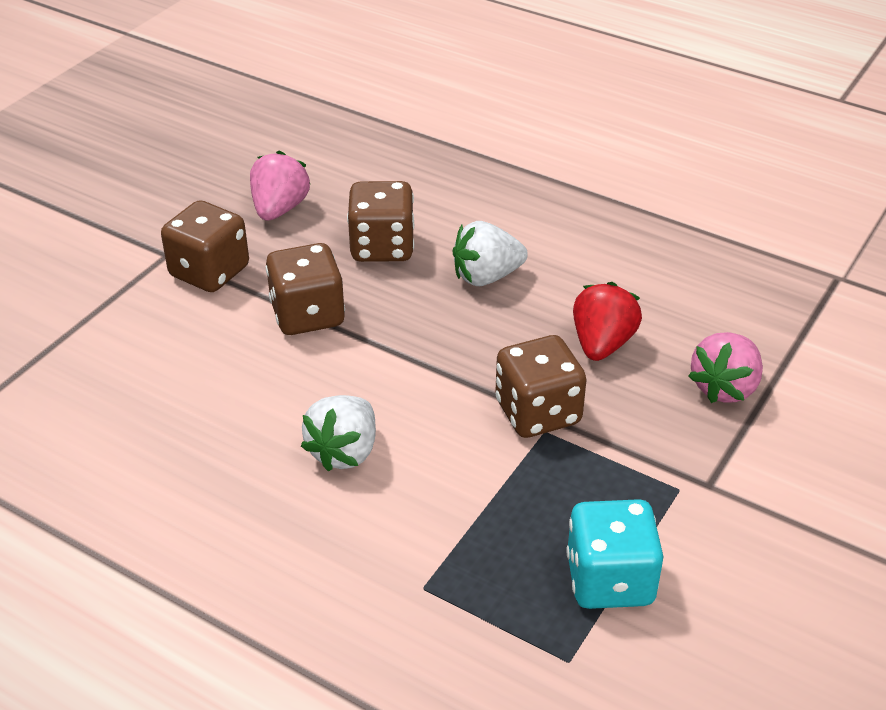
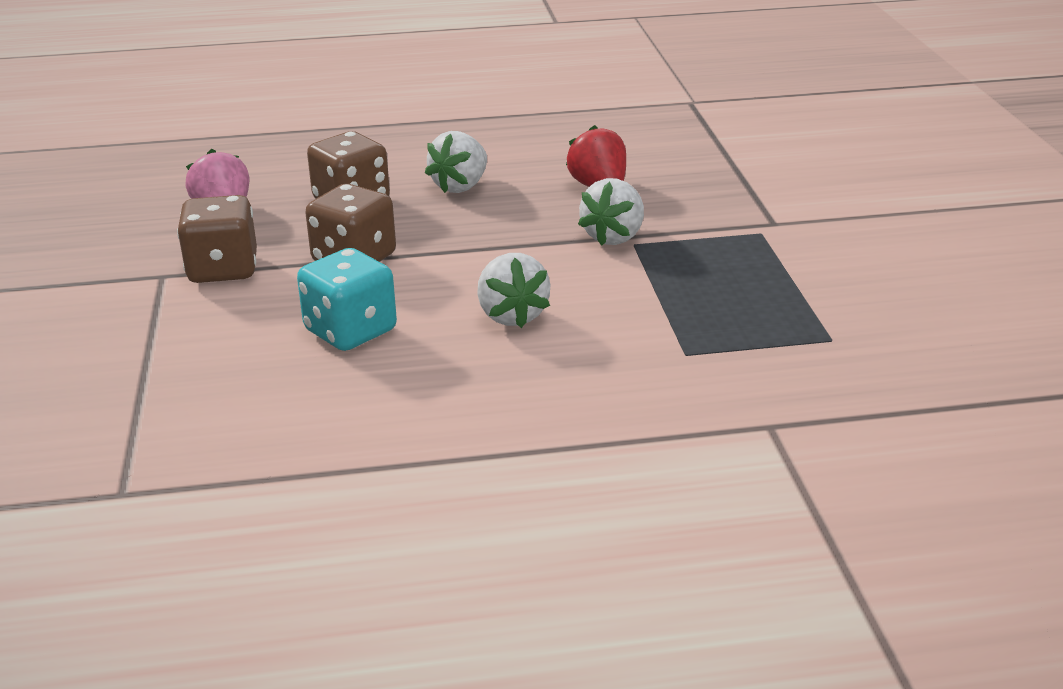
camera: 40 degrees left, 10 degrees down
brown dice [495,335,586,438] -> white strawberry [578,178,644,246]
turquoise dice [566,499,663,609] -> turquoise dice moved to [297,248,397,351]
pink strawberry [688,332,763,403] -> none

